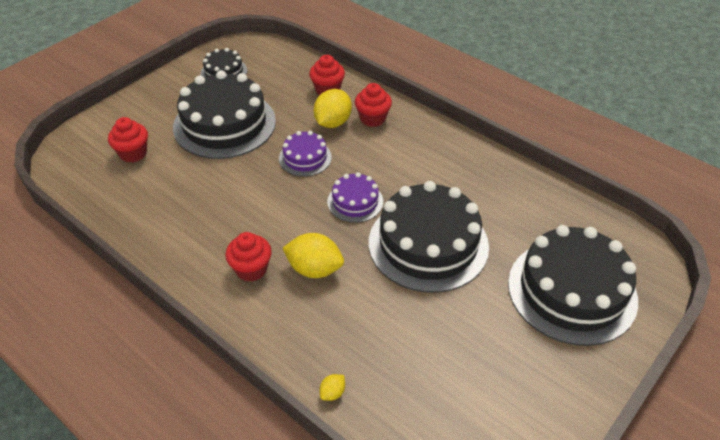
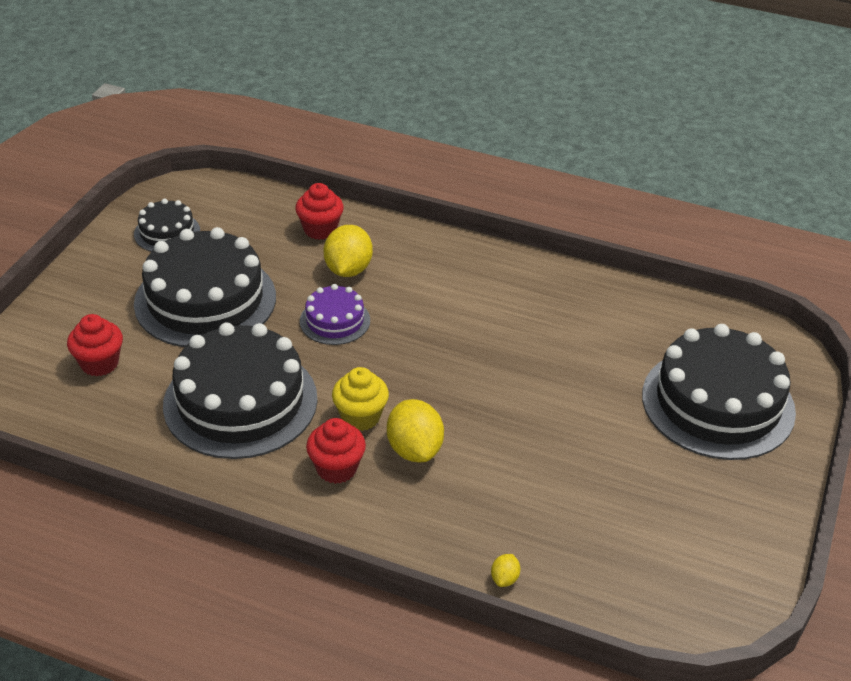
camera: 20 degrees left, 5 degrees down
yellow lemon [283,233,344,278] -> yellow lemon turned 75 degrees clockwise [387,399,444,462]
purple cake [327,172,383,223] -> none
red cupcake [355,83,392,127] -> none
black cake [369,181,489,293] -> black cake moved to [163,322,318,459]
none -> yellow cupcake [332,367,389,431]

